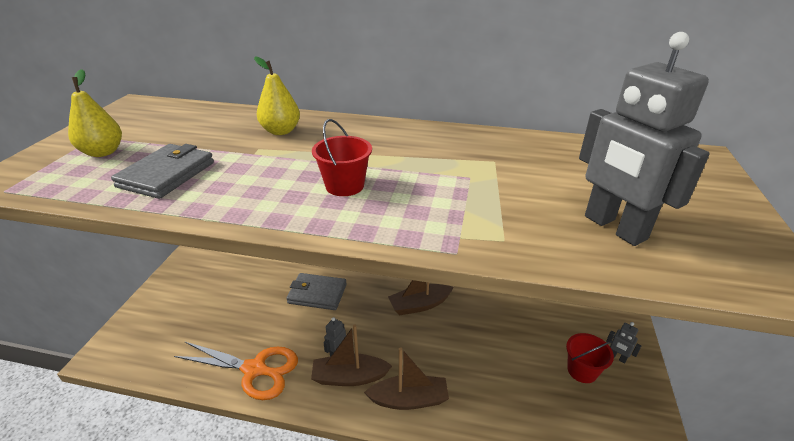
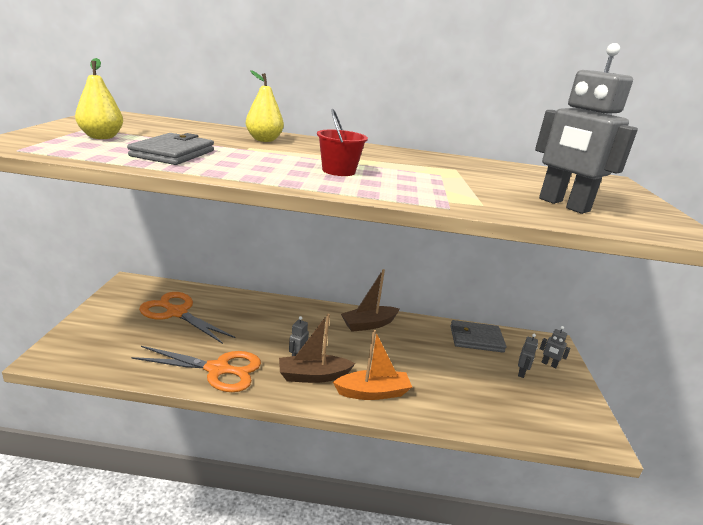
camera: 10 degrees left, 10 degrees down
grey wallet [286,273,347,310] -> grey wallet moved to [450,320,506,353]
brown boat [364,348,449,410] -> orange boat [333,330,412,400]
red bucket [566,333,614,383] -> grey robot [518,334,538,378]
none -> orange scissors [139,292,235,344]

